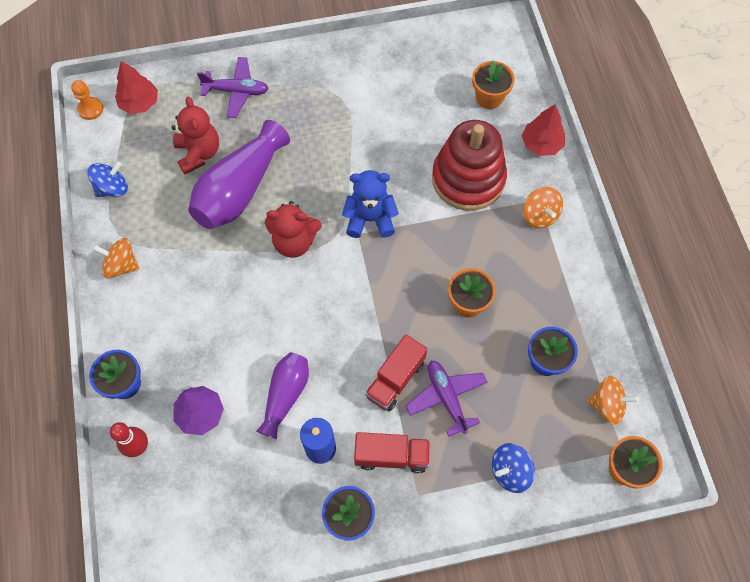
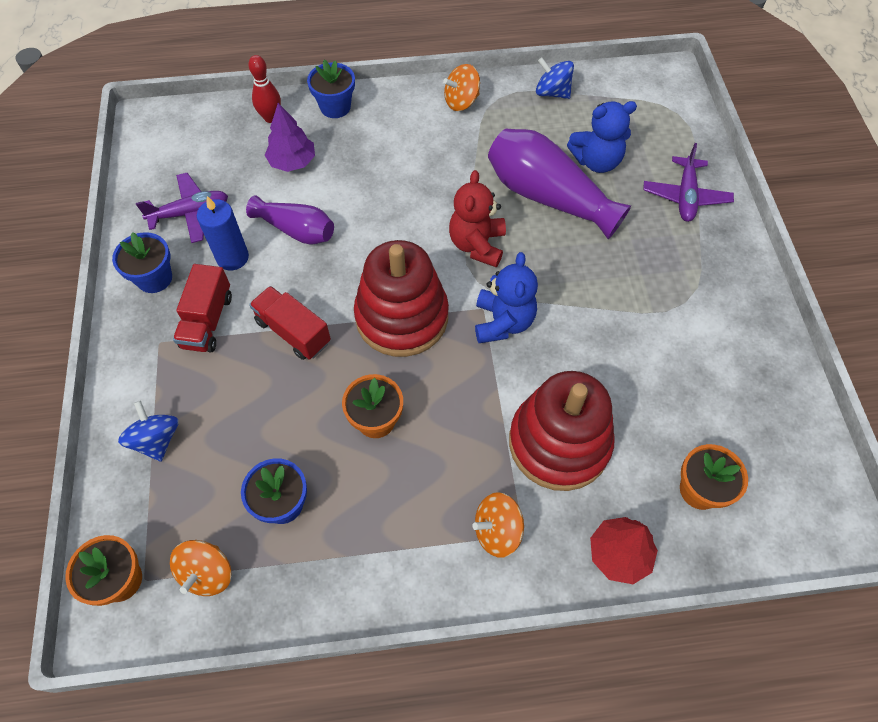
camera: 95 degrees right, 5 degrees down
orange pawn [71,80,103,120] -> none
blue spinning top [87,162,128,197] -> blue spinning top turned 150 degrees clockwise [536,57,574,99]
orange spinning top [93,238,139,279] -> orange spinning top turned 135 degrees counterclockwise [443,64,480,111]
red tree [115,61,158,114] -> none
red teddy bear [172,97,219,174] -> blue teddy bear [567,101,637,173]
purple plane [406,361,488,437] -> purple plane moved to [136,173,228,243]
none -> red stacking toy [354,240,449,357]

